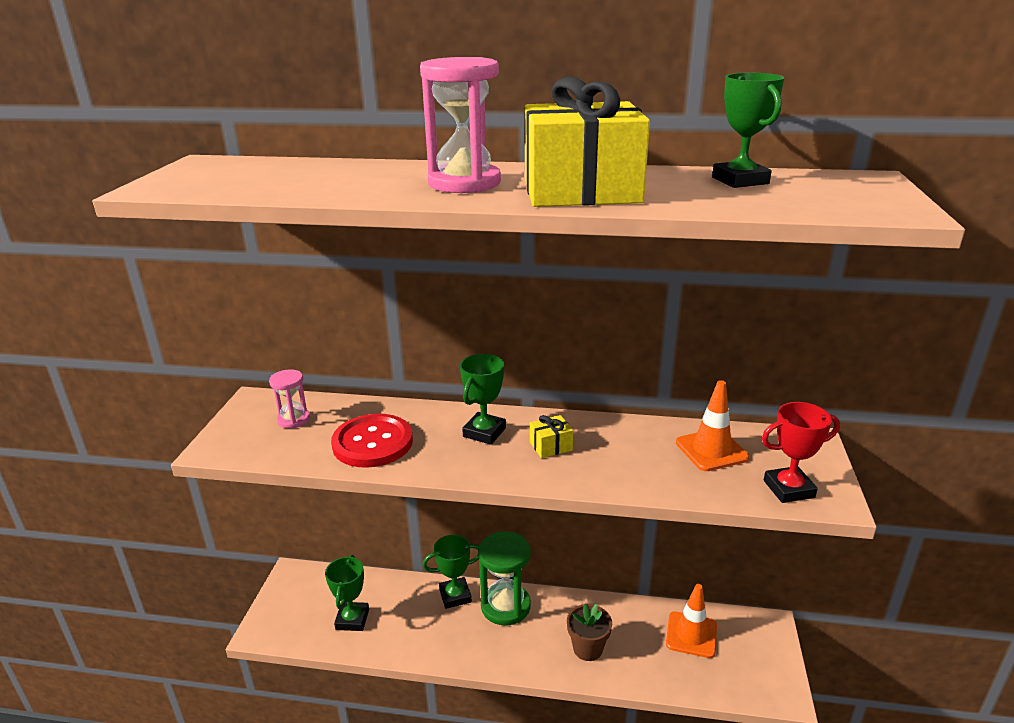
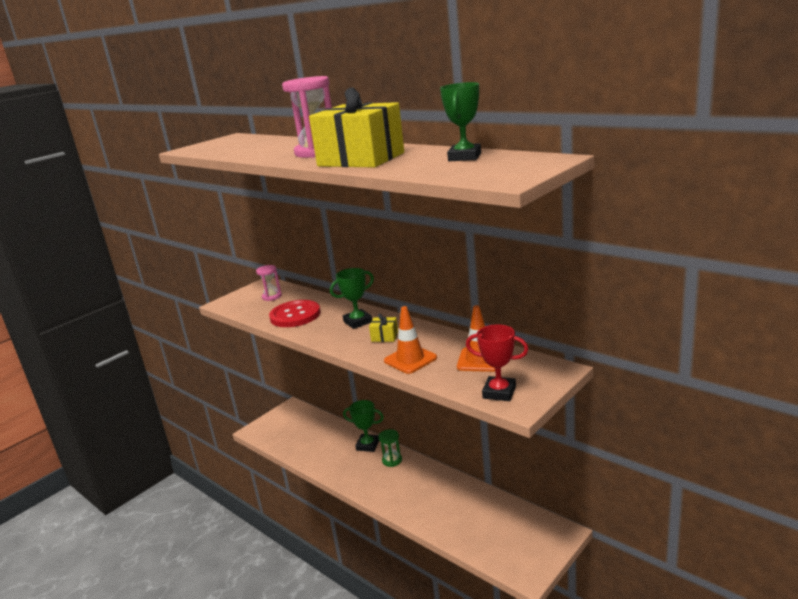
camera: 35 degrees right, 5 degrees down
green trophy [325,555,369,631] -> none
green hourglass [478,531,531,625] -> green hourglass [378,429,402,467], size x0.56
brown flower pot [567,603,612,661] -> none
orange traffic cone [666,584,717,658] -> orange traffic cone moved to [384,306,437,374]

